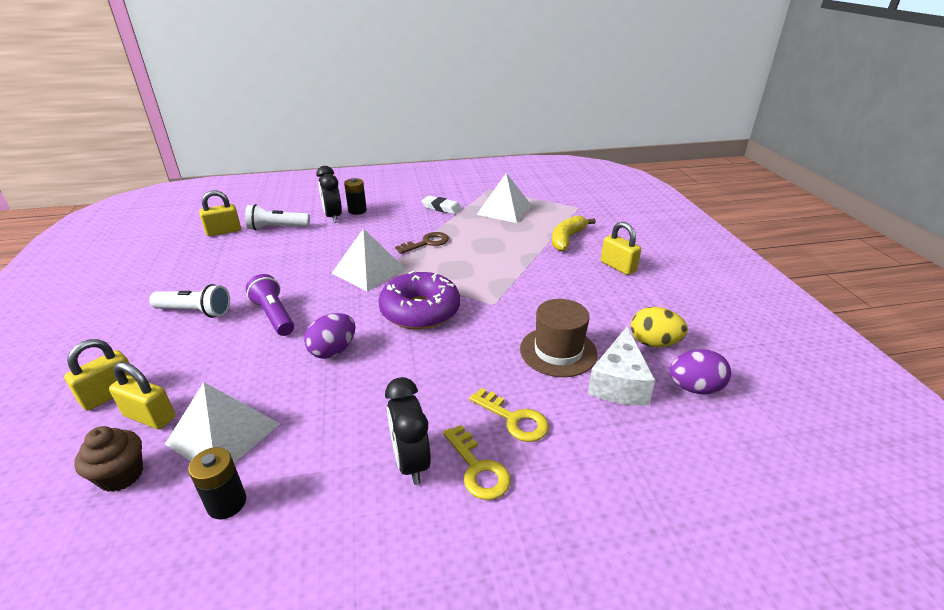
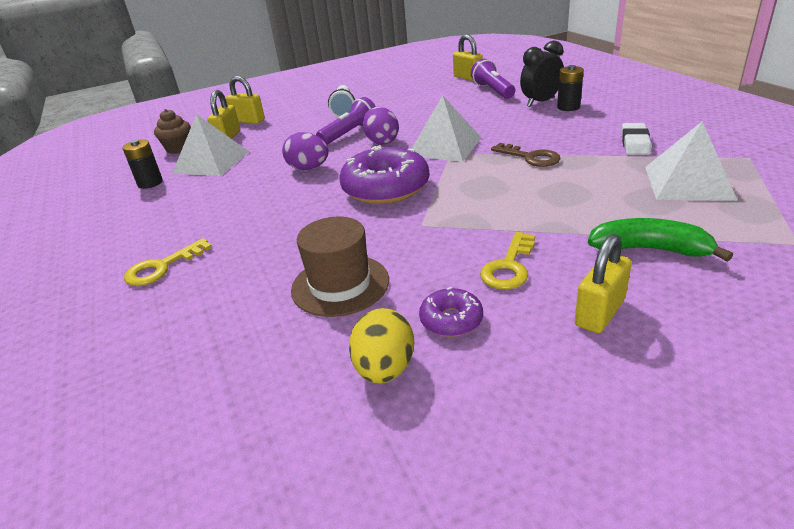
camera: 80 degrees right, 0 degrees up
white flashlight [245,204,310,231] -> purple flashlight [471,59,515,99]
black clock [385,377,431,485] -> none
yellow key [469,388,549,442] -> yellow key moved to [480,232,535,290]
yellow banana [552,215,596,251] -> green banana [588,218,733,262]
white cheese [587,327,656,406] -> none
purple egg [670,349,731,394] -> purple egg moved to [363,107,399,145]
none -> purple donut [419,287,483,337]

